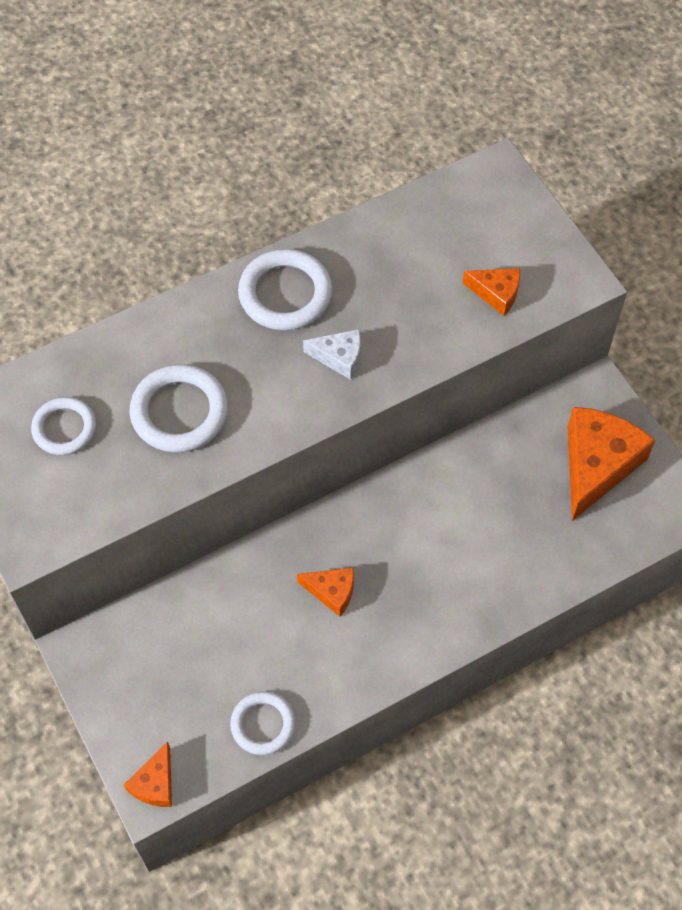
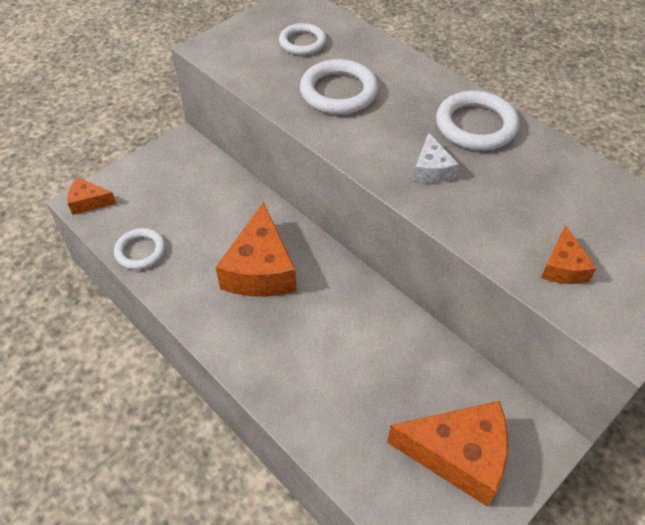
camera: 75 degrees right, 10 degrees down
orange cheese [297,568,354,617] -> orange cheese [216,202,297,297], size x1.97

